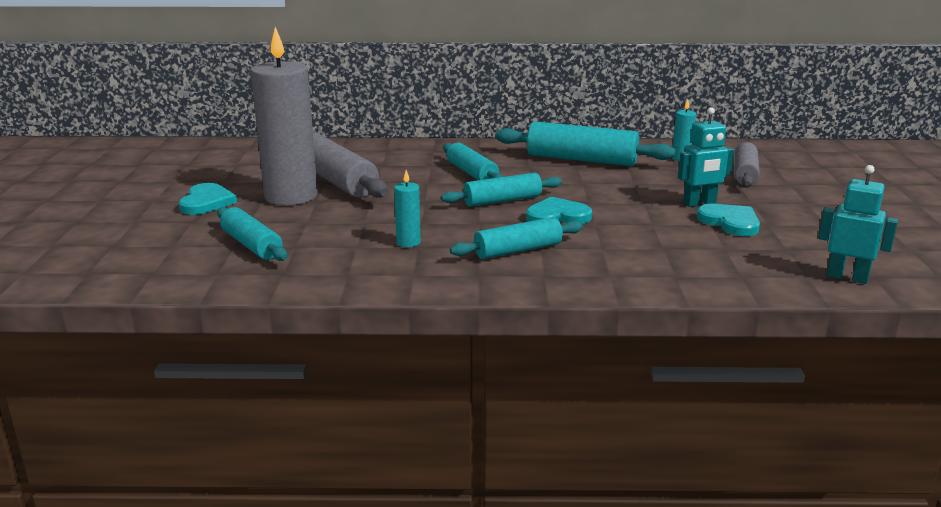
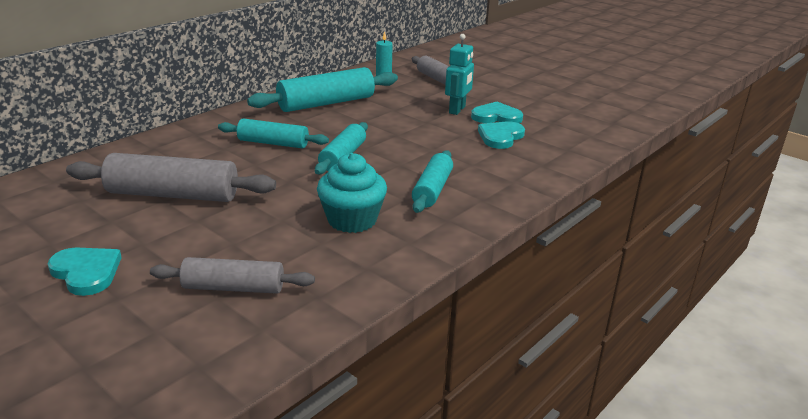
camera: 50 degrees left, 5 degrees up
turquoise rolling pin [217,207,288,261] -> grey rolling pin [150,257,315,294]
grey candle [251,27,318,205] -> none
turquoise candle [394,170,421,247] -> turquoise cupcake [317,153,387,233]
turquoise heart [526,197,592,224] -> turquoise heart moved to [478,121,525,149]
turquoise robot [818,165,898,284] -> none

